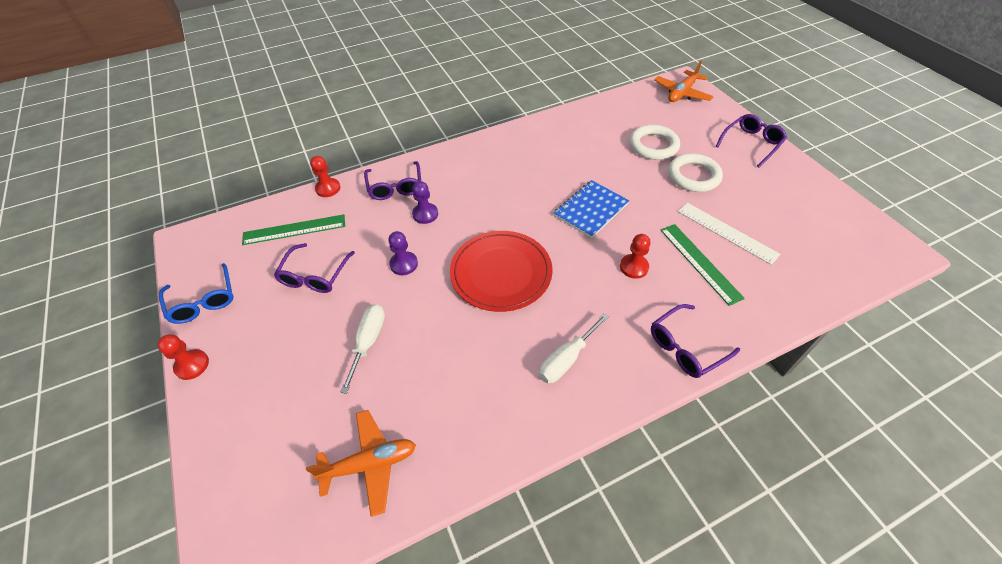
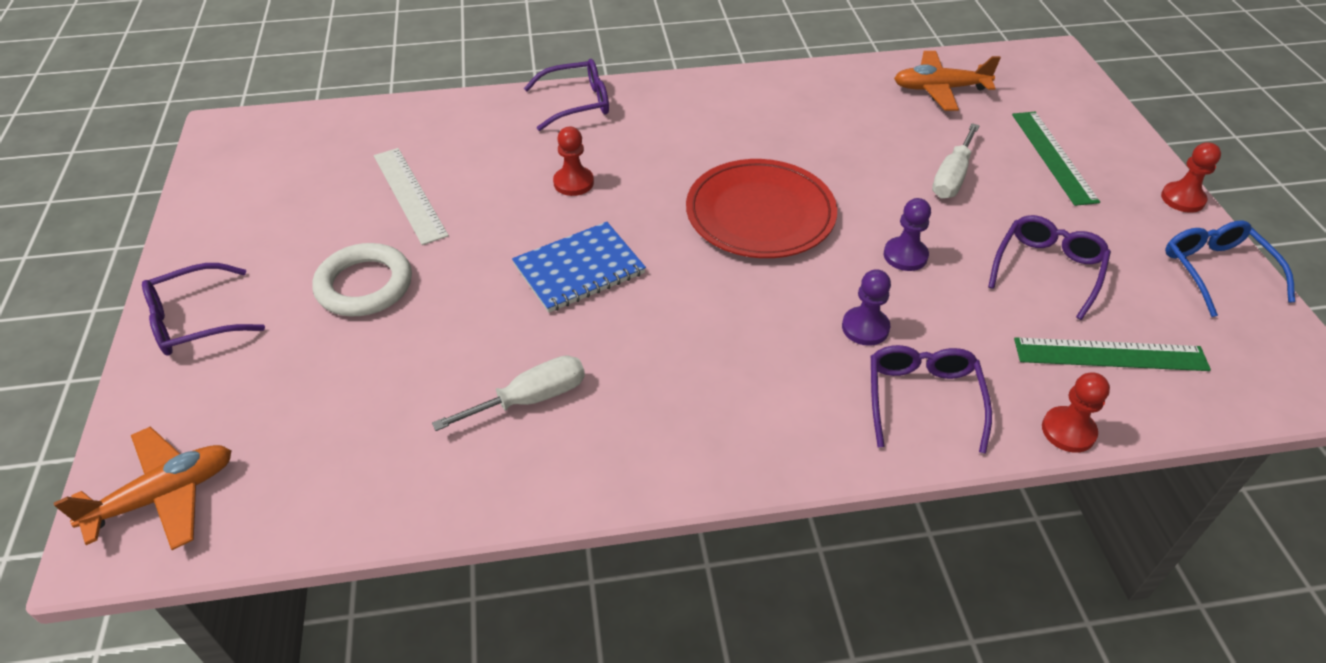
camera: 165 degrees left, 5 degrees down
white screwdriver [539,313,609,383] -> white screwdriver moved to [432,355,585,431]
white ring [629,125,680,160] -> none
green ruler [660,224,745,306] -> green ruler moved to [1012,112,1100,206]

